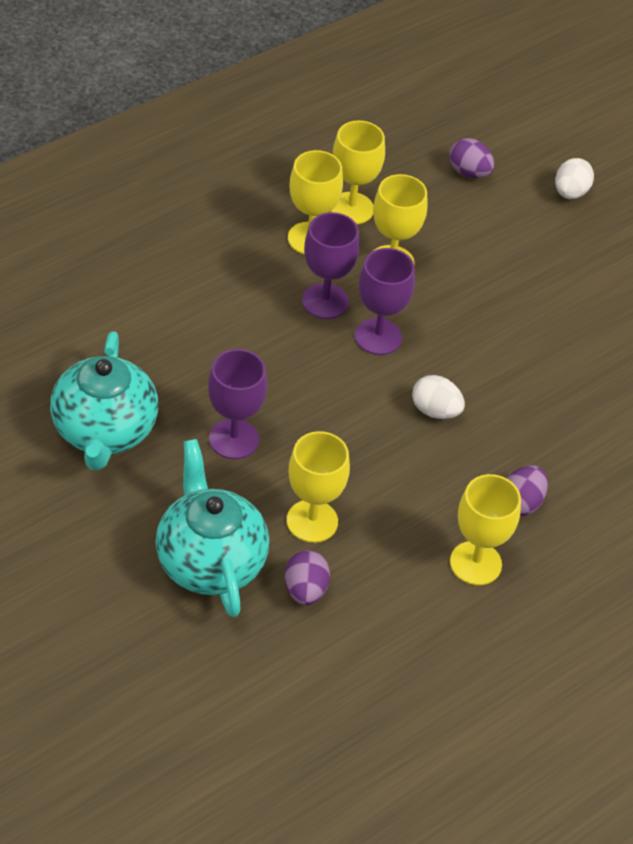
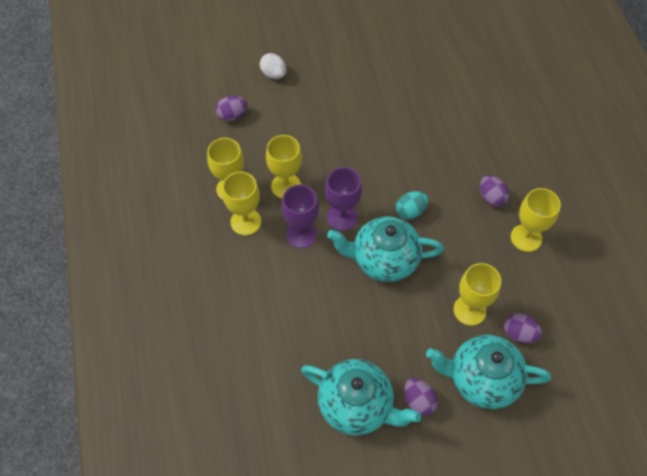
camera: 60 degrees left, 10 degrees up
purple goblet [208,349,267,459] -> none
white egg [412,375,465,419] -> turquoise egg [396,191,428,220]
none -> turquoise teapot [327,216,444,282]
none -> purple egg [404,378,438,416]

